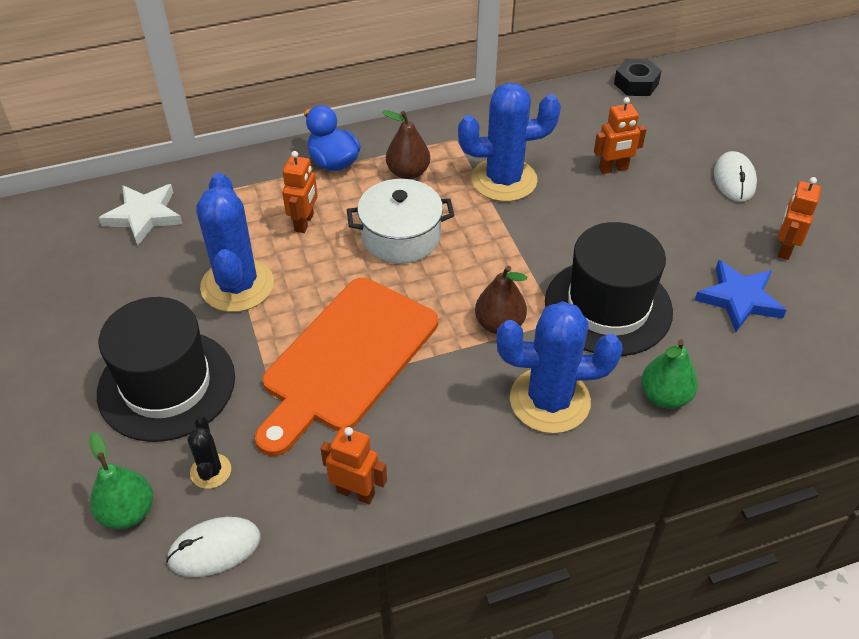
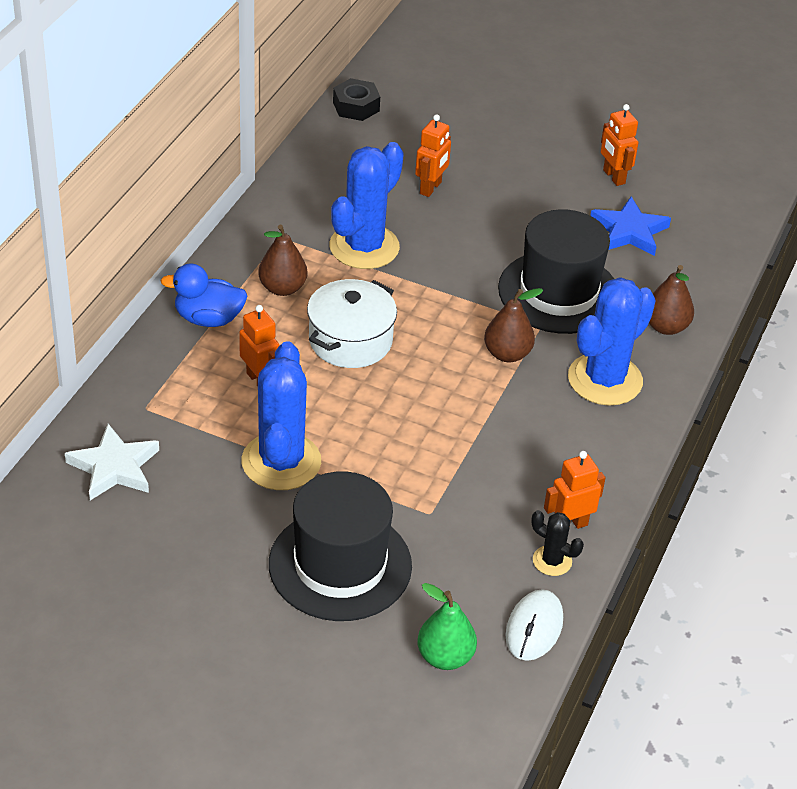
camera: 50 degrees left, 5 degrees down
black cactus [187,416,231,489] -> black cactus moved to [532,510,584,576]
blue cactus [196,173,274,312] -> blue cactus turned 60 degrees clockwise [242,341,321,490]
orange cutting board [255,278,438,456] -> none
green pear [641,339,698,409] -> brown pear [649,265,694,335]
white mouse [714,151,757,202] -> none

